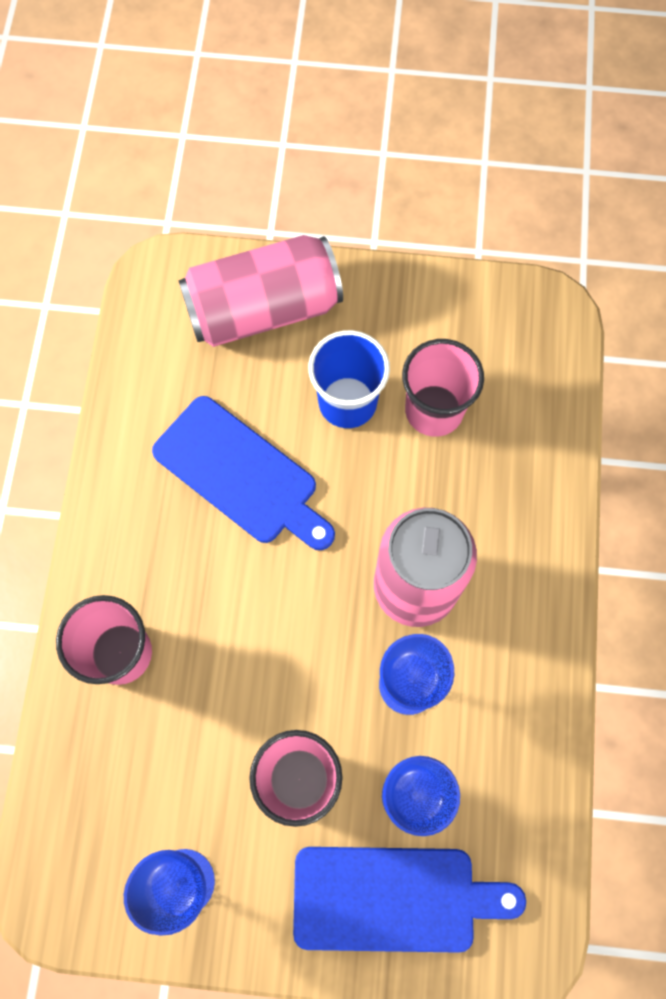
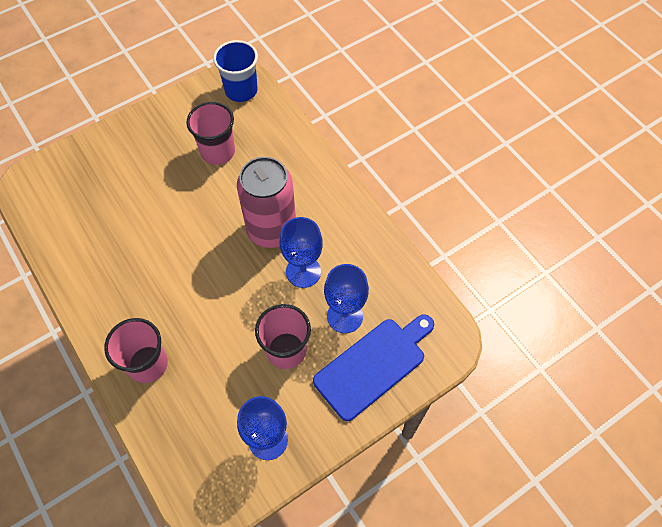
camera: 40 degrees left, 10 degrees down
blue cutting board [152,396,335,550] -> none
pink can [178,235,343,347] -> none
blue cup [308,330,390,428] -> blue cup moved to [213,40,258,102]

